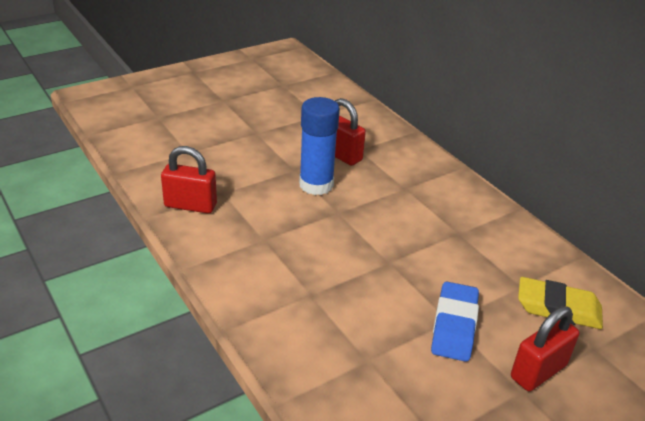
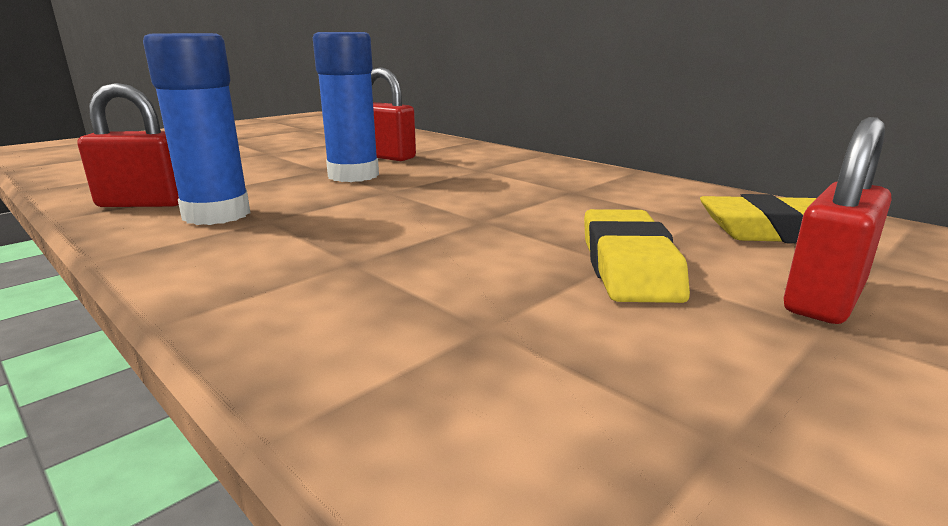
camera: 10 degrees left, 15 degrees down
blue eraser [431,282,479,362] -> yellow eraser [584,209,690,303]
none -> blue glue stick [143,33,250,225]

